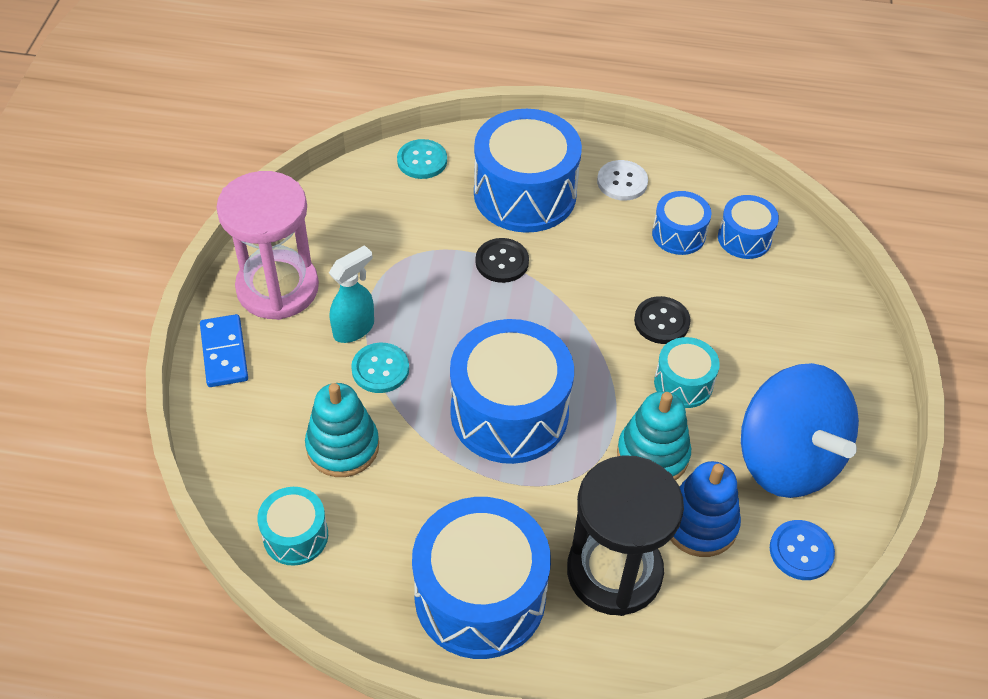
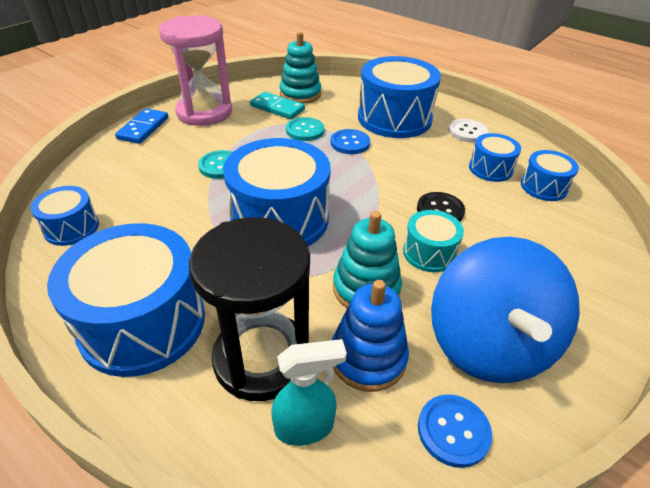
camera: 30 degrees right, 10 degrees down
turquoise drum [257,487,328,566] -> blue drum [30,186,99,246]
turquoise stacking toy [305,383,379,477] -> turquoise stacking toy moved to [280,32,321,104]
turquoise spray bottle [329,245,374,343] -> turquoise spray bottle moved to [271,339,347,446]
turquoise button [397,139,447,179] -> turquoise button moved to [286,117,324,141]
black button [475,238,529,283] -> blue button [330,129,370,154]
none -> turquoise domino [250,92,305,119]

